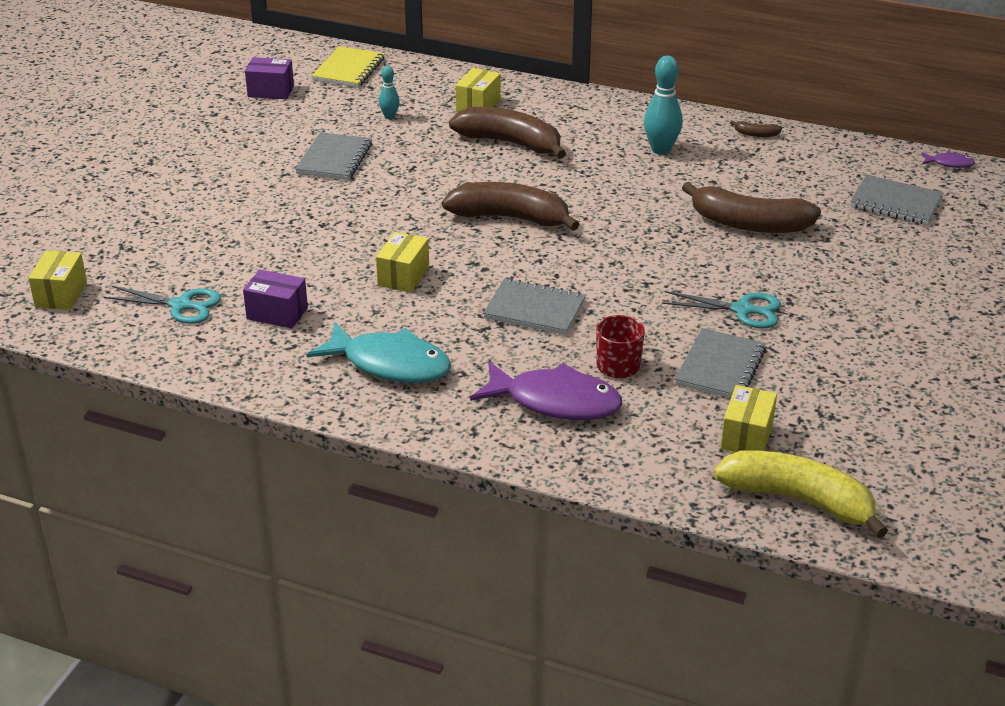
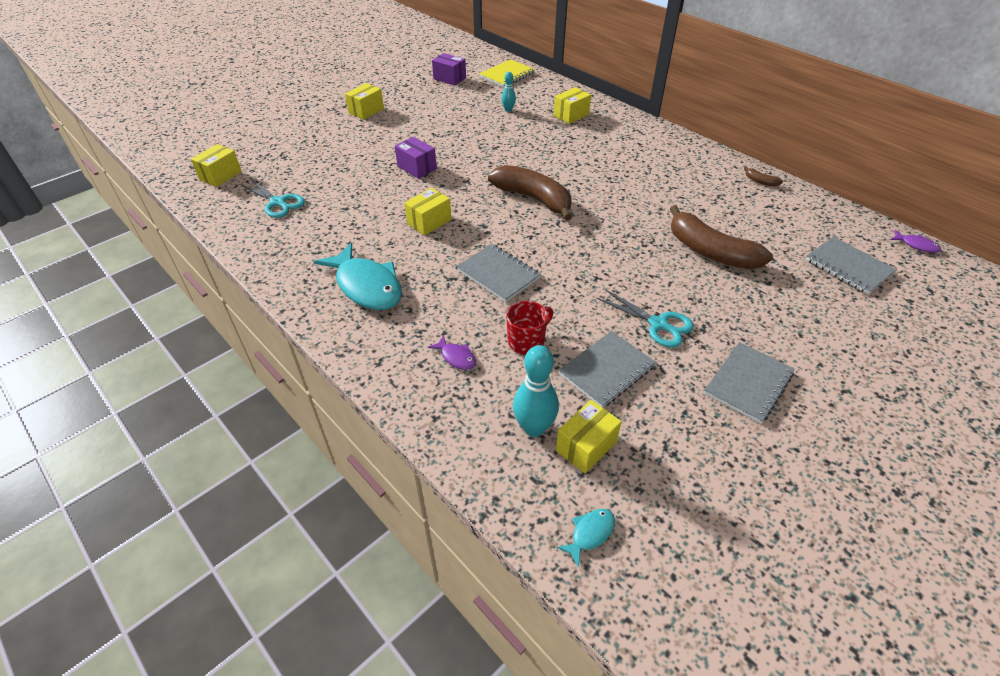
camera: 25 degrees right, 10 degrees up
purple box [243,270,308,328] -> purple box moved to [395,137,437,179]
grey notebook [295,132,372,180] -> grey notebook moved to [704,342,795,424]
brown banana [449,107,566,159] -> none
purple fish [470,361,622,420] -> purple fish [428,335,476,370], size x0.44
turquoise bowling pin [644,56,683,155] -> turquoise bowling pin moved to [513,345,559,437]
yellow banana [714,450,888,538] -> turquoise fish [556,509,615,568]
none -> yellow box [345,83,384,120]

